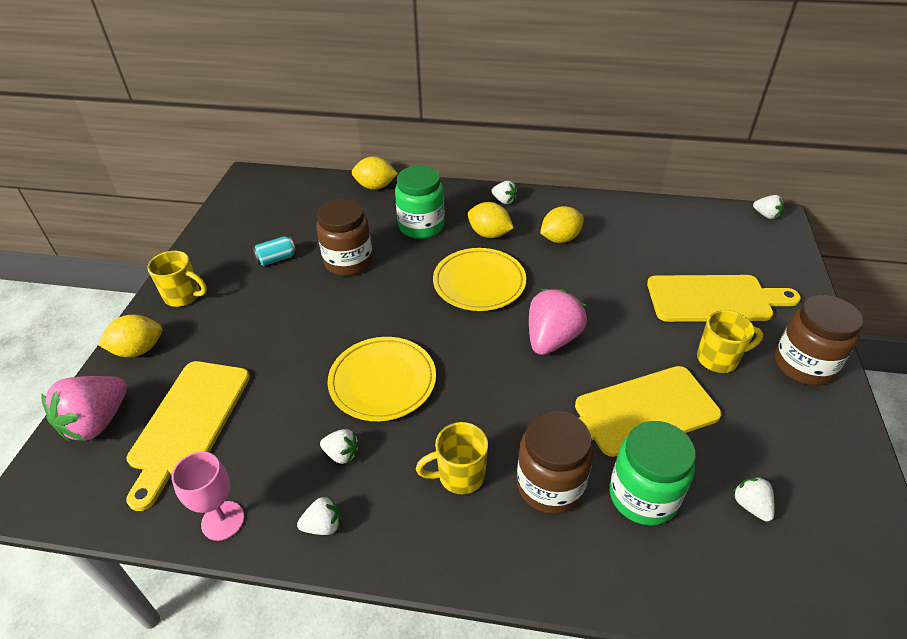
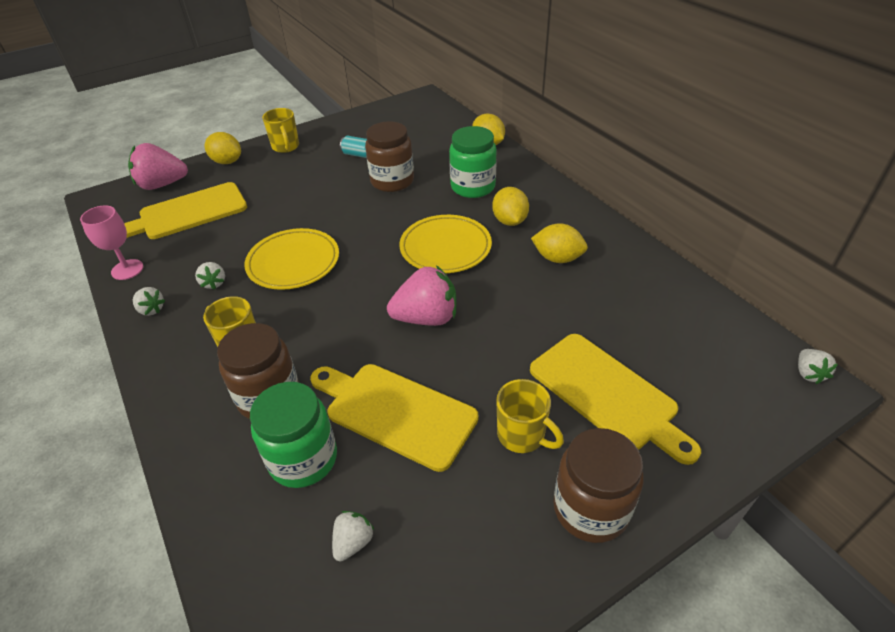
camera: 50 degrees right, 0 degrees up
white strawberry [491,181,518,204] -> none

